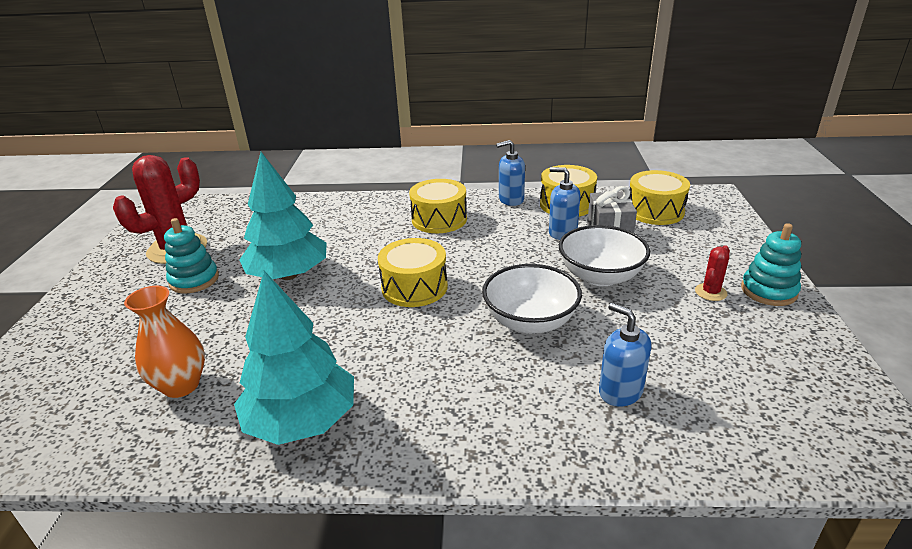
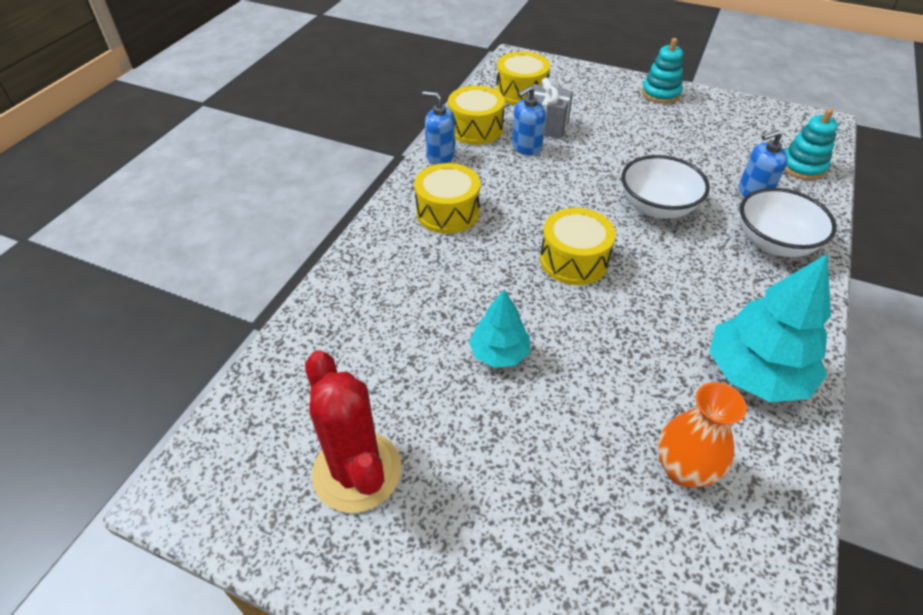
camera: 70 degrees left, 15 degrees up
turquoise stacking toy [164,218,219,294] -> turquoise stacking toy moved to [784,109,838,180]
turquoise tree [239,152,327,280] -> turquoise tree [469,290,530,368], size x0.58
blue soap dispenser [496,140,525,206] -> blue soap dispenser turned 105 degrees clockwise [422,91,455,165]
white bowl [559,225,650,286] -> white bowl moved to [740,188,837,257]
red cactus [695,245,730,301] -> none

